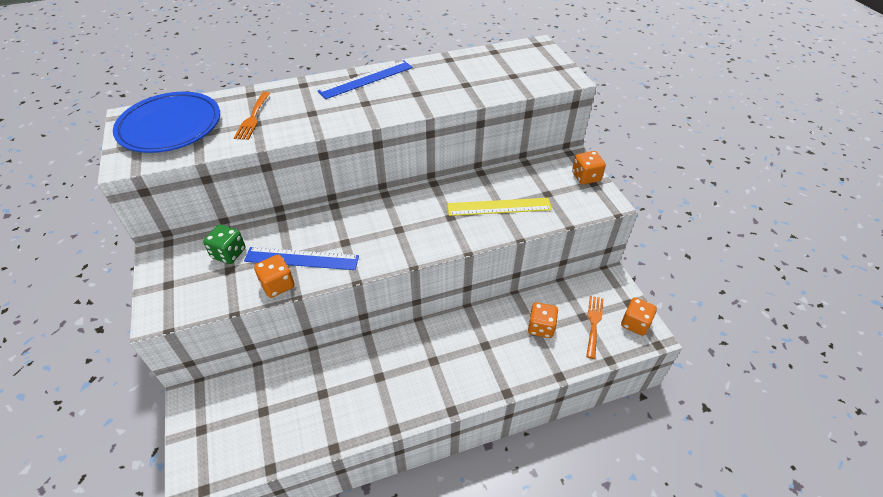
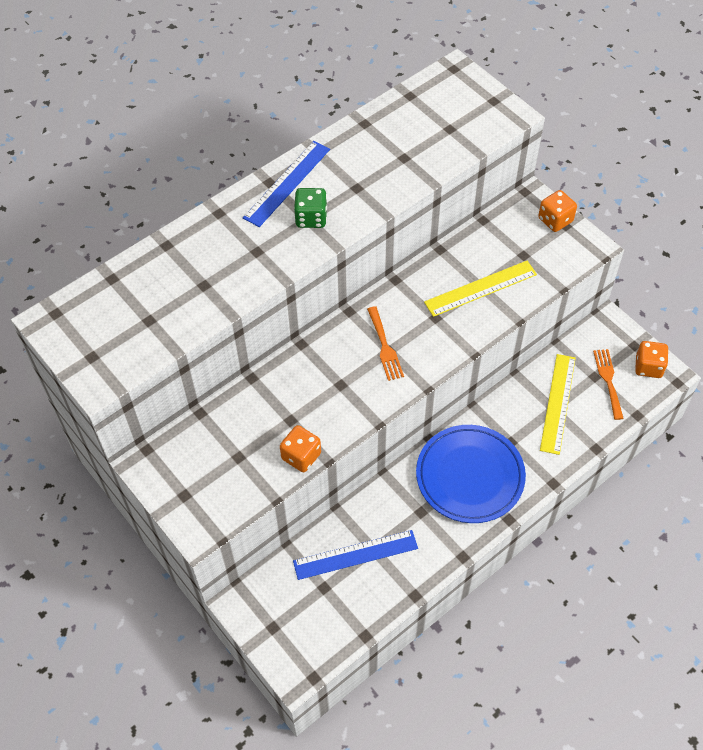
camera: 20 degrees left, 10 degrees up
blue plate [113,92,220,153] -> blue plate moved to [416,425,526,523]
green dice [203,225,246,264] -> green dice moved to [294,188,327,228]
orange fork [234,92,270,140] -> orange fork moved to [367,306,404,381]
blue ruler [244,247,359,270] -> blue ruler moved to [293,530,418,580]
orange dice [528,302,558,338] -> yellow ruler [540,354,576,455]

